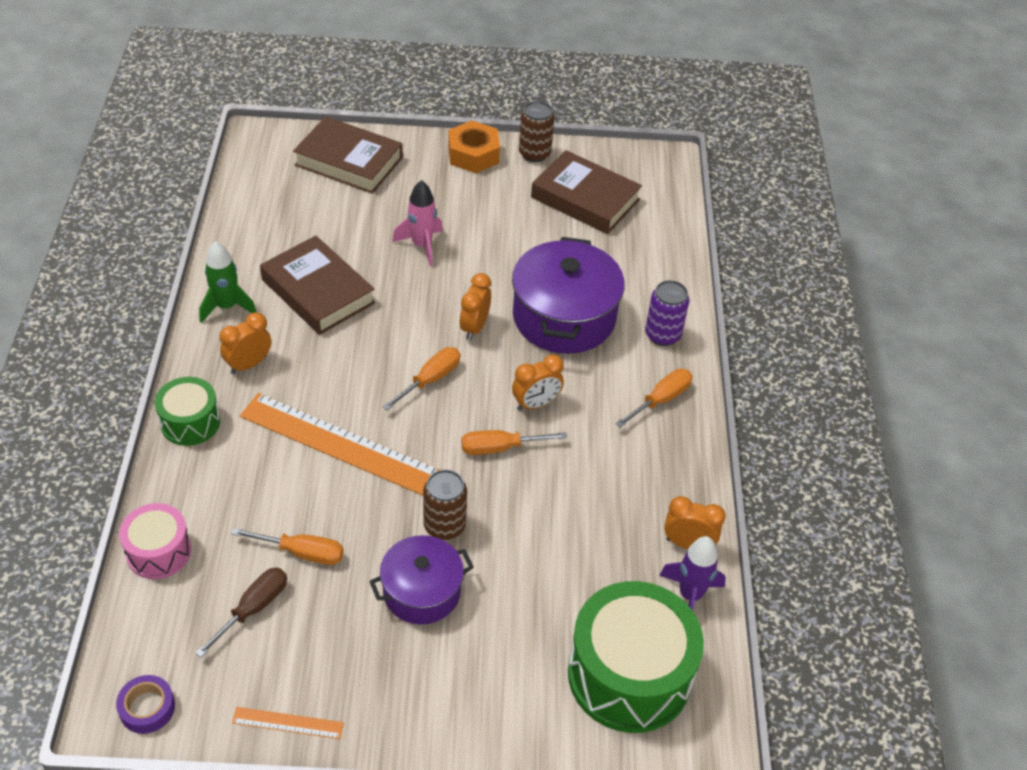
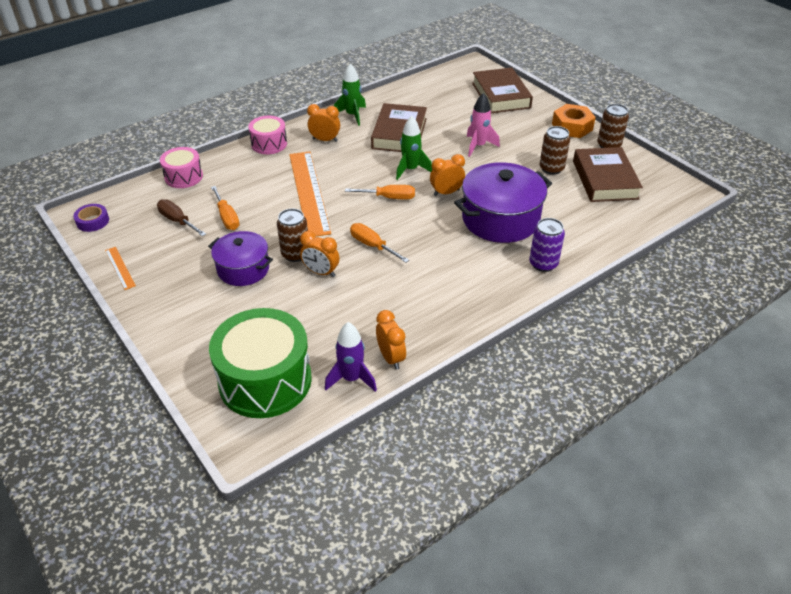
camera: 55 degrees right, 5 degrees down
green drum [155,377,220,446] -> pink drum [248,116,287,154]
brown screwdriver [195,568,287,658] -> brown screwdriver turned 135 degrees counterclockwise [157,199,206,236]
orange clock [512,354,564,411] -> orange clock moved to [300,231,339,277]
orange screwdriver [615,369,692,427] -> none
none -> green rocket [396,116,432,180]
none -> brown can [540,126,570,175]

